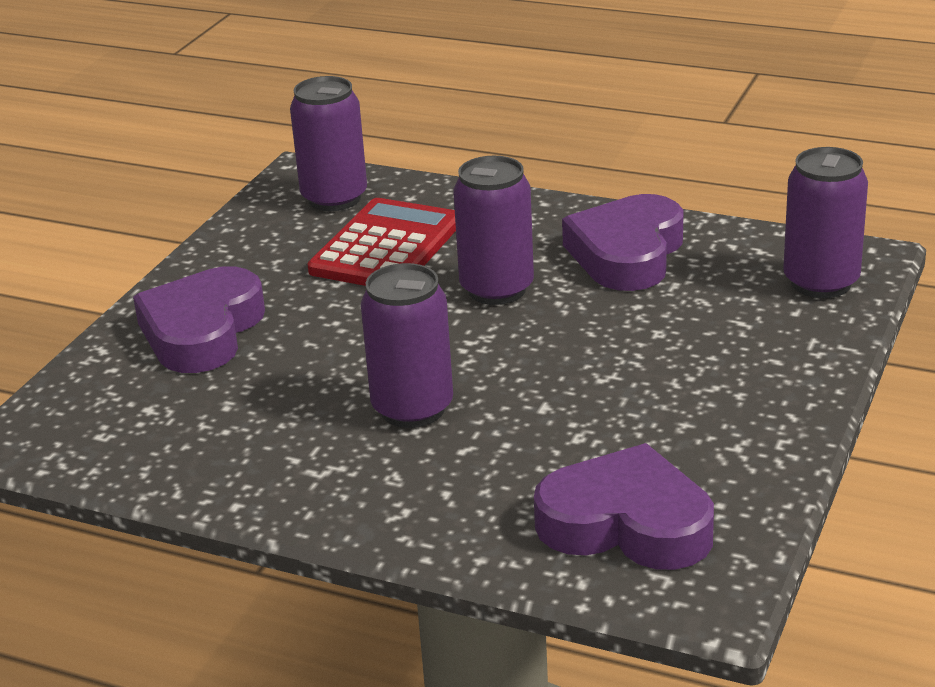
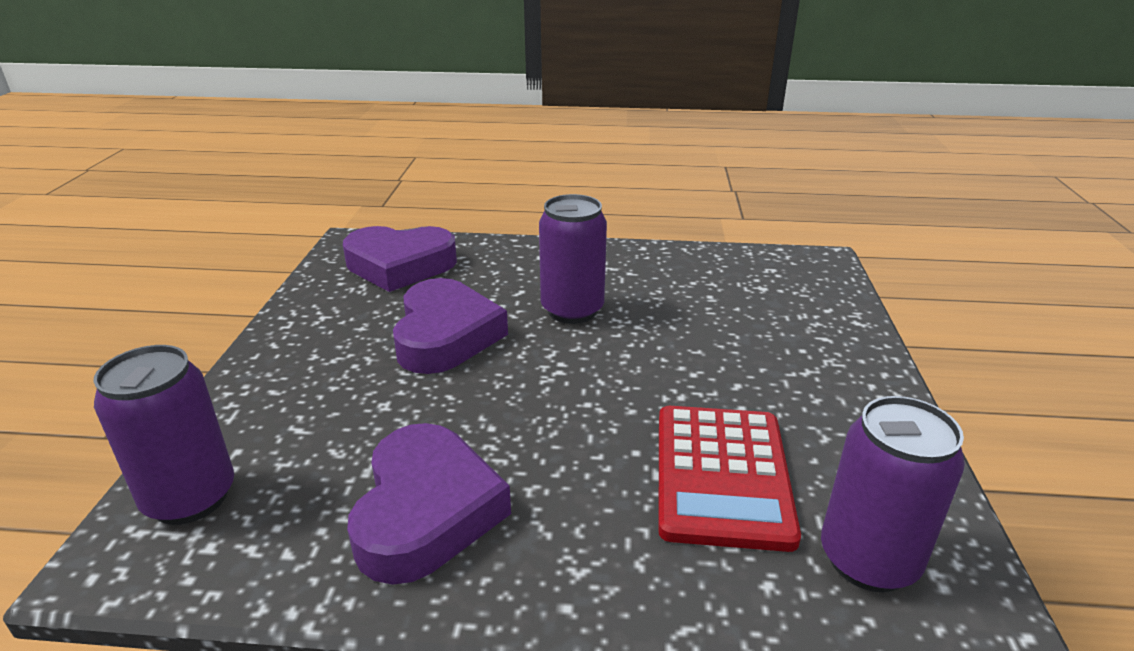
camera: 160 degrees right, 0 degrees up
purple heart [133,266,265,373] -> purple heart moved to [393,278,508,374]
purple can [453,156,534,305] -> none

